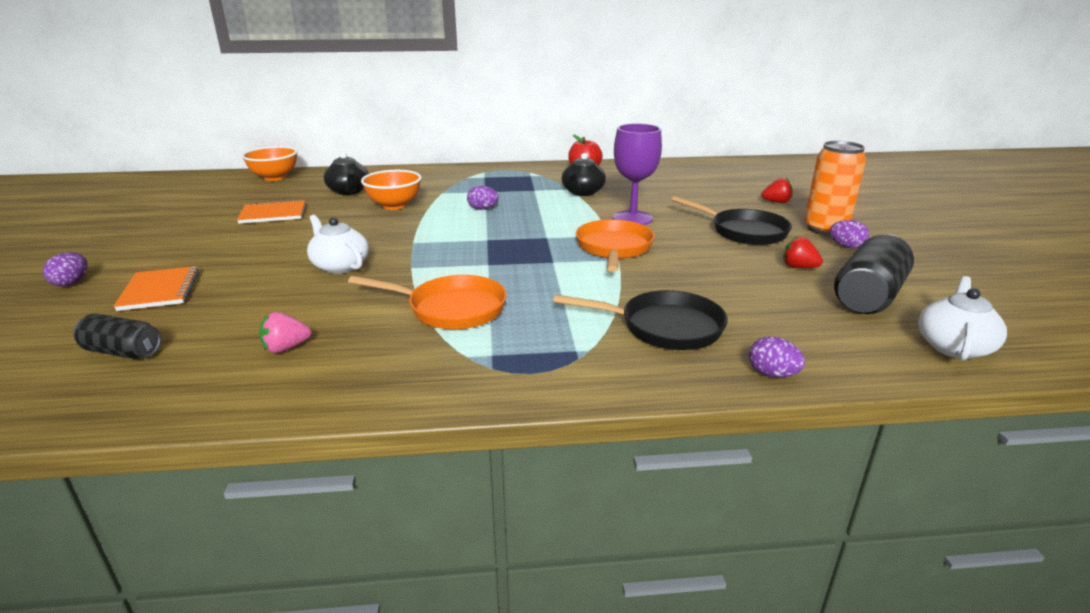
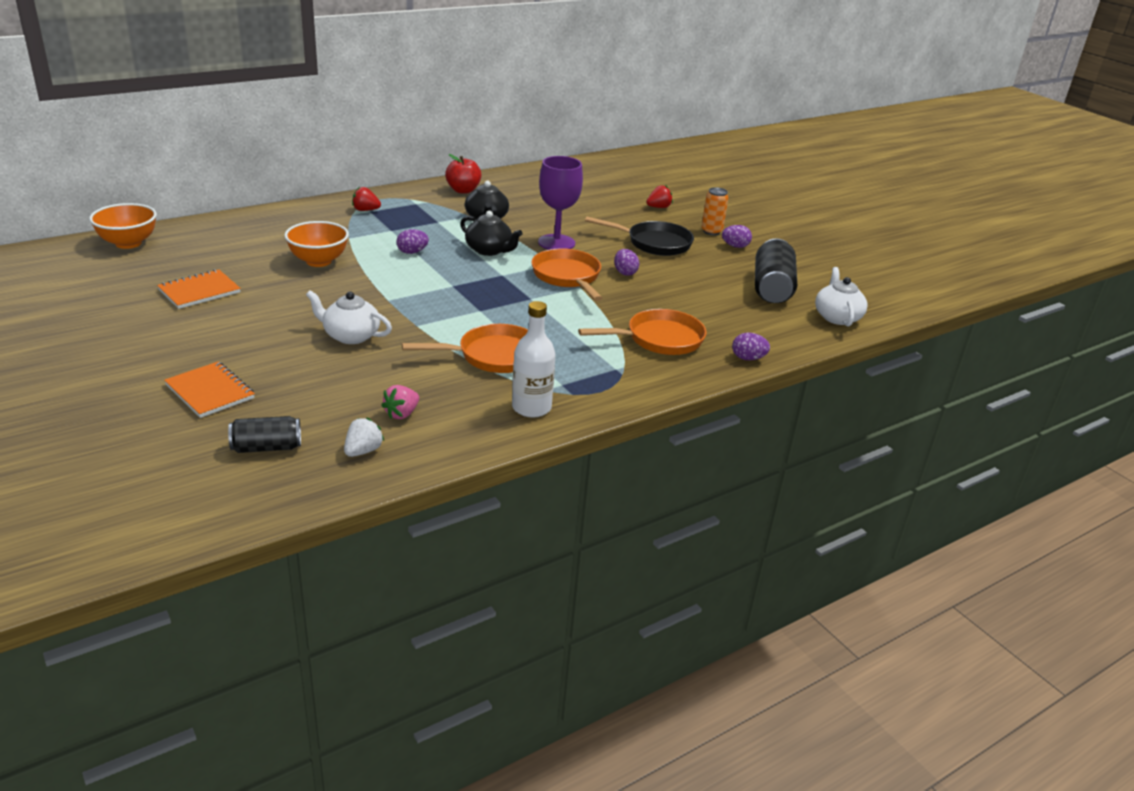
camera: 30 degrees left, 5 degrees up
purple egg [43,252,88,286] -> purple egg moved to [614,249,640,276]
black teapot [324,152,369,195] -> black teapot moved to [460,211,523,256]
black pan [553,290,728,350] -> orange pan [578,309,706,355]
red strawberry [783,236,823,268] -> red strawberry moved to [352,187,381,211]
orange can [804,141,866,236] -> orange can [701,187,728,235], size x0.60
none -> white strawberry [344,418,384,457]
none -> white bottle [512,301,556,417]

